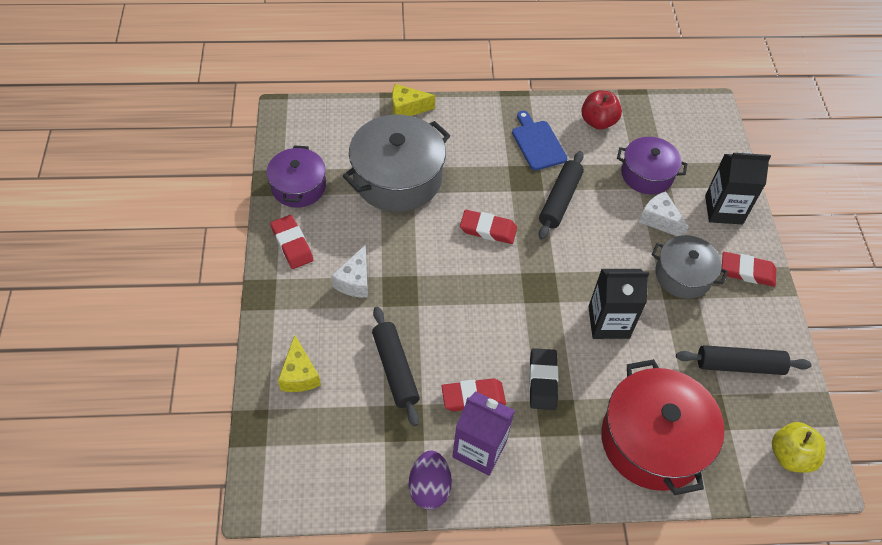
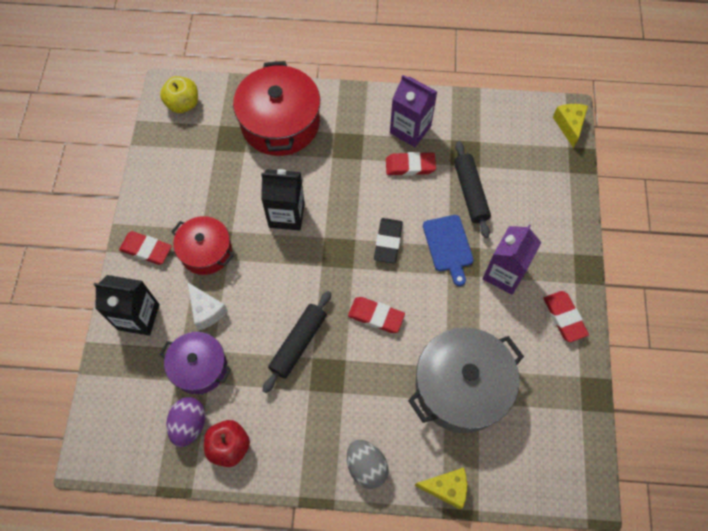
camera: 170 degrees left, 10 degrees up
purple pot [266,145,326,207] -> none
yellow cheese [278,335,321,392] -> yellow cheese moved to [553,104,588,148]
white cheese [331,245,368,298] -> purple carton [483,225,542,294]
purple egg [409,451,452,509] -> purple egg moved to [166,397,206,447]
blue cutting board [512,111,567,171] -> blue cutting board moved to [423,215,474,286]
black eraser [529,348,559,410] -> black eraser moved to [374,218,403,264]
grey pot [652,235,728,299] -> red pot [171,216,234,275]
black rolling pin [676,345,812,375] -> none
none -> grey egg [347,440,389,489]

